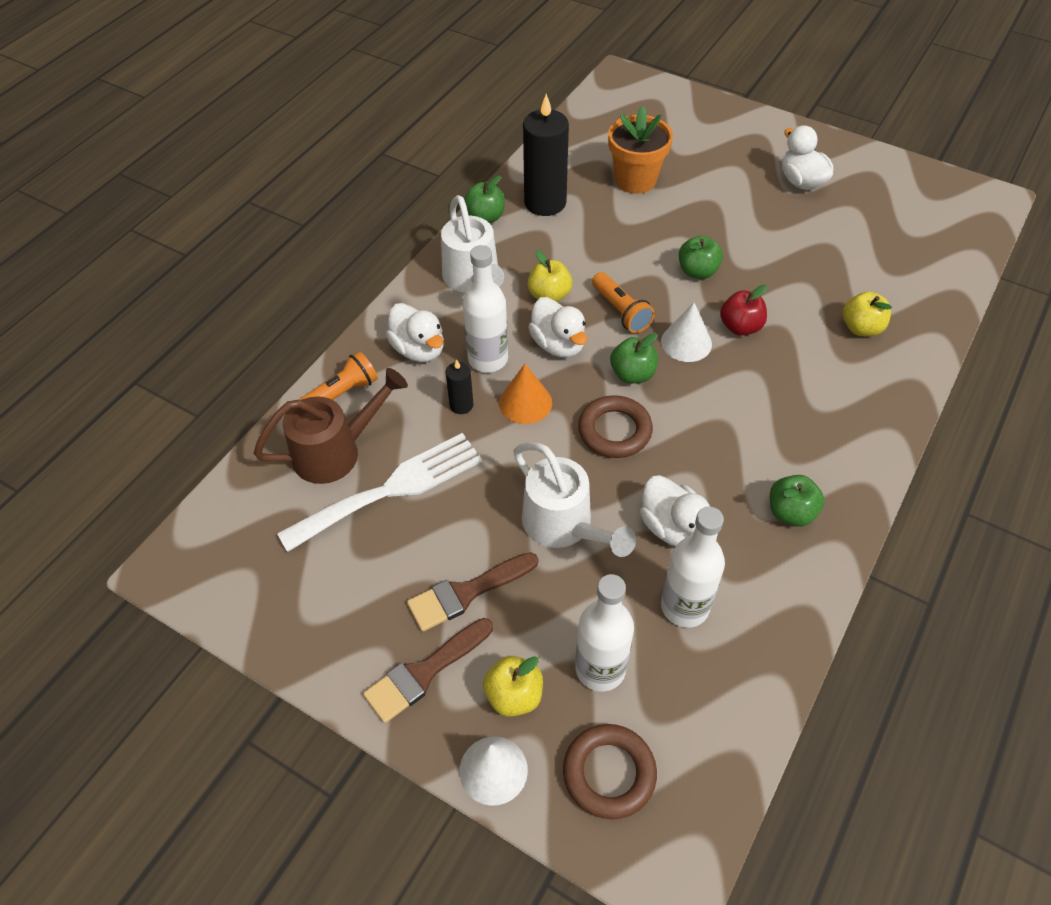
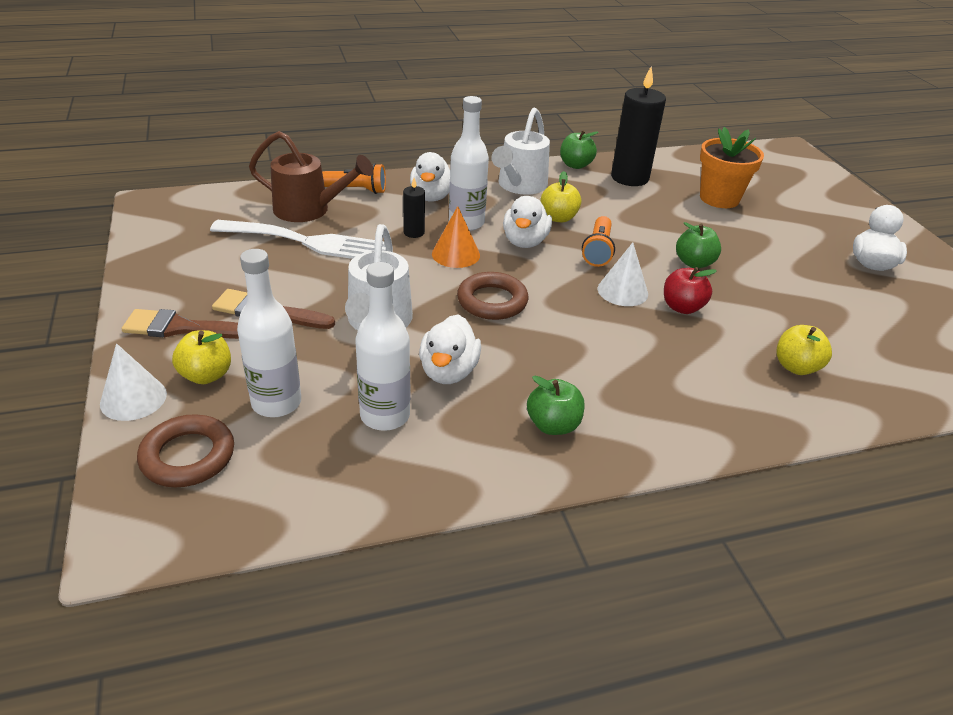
camera: 40 degrees right, 15 degrees down
green apple [610,333,658,384] -> none

